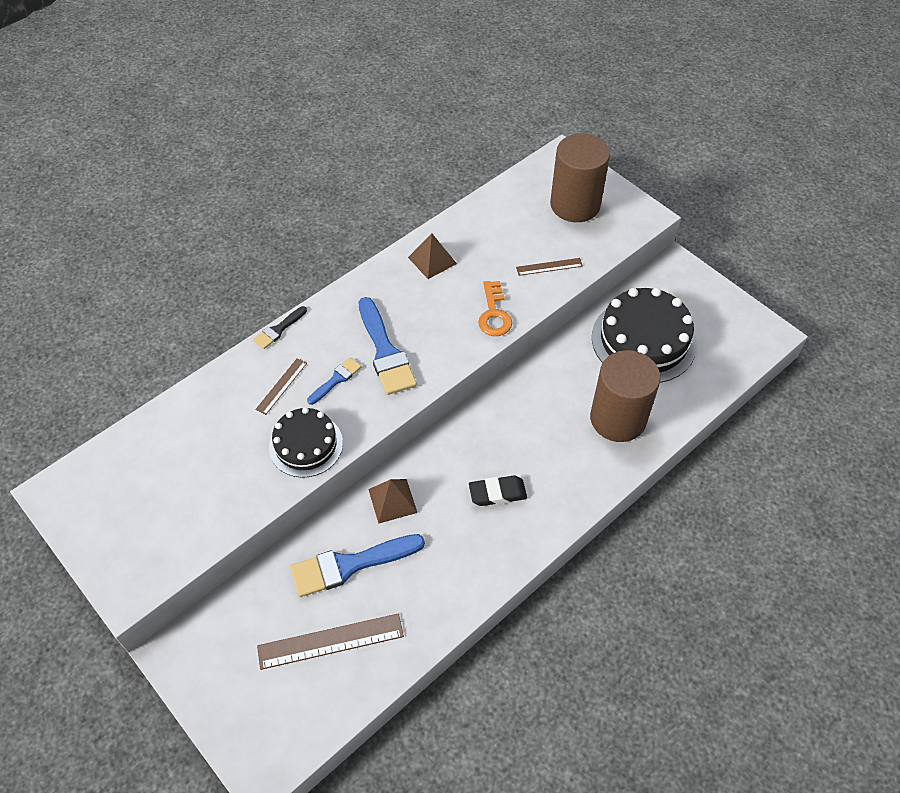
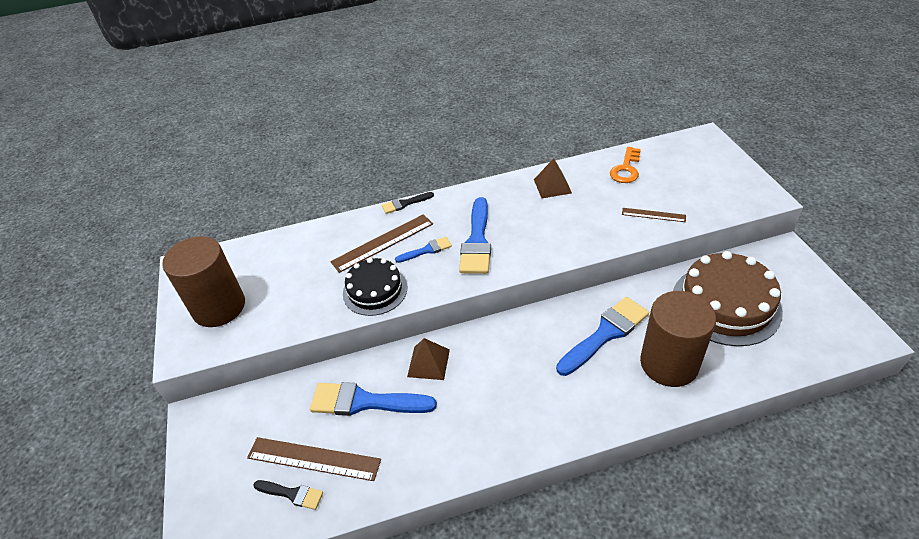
camera: 30 degrees right, 10 degrees down
brown ruler [255,358,307,415] -> brown ruler [330,214,433,273], size x1.77
black eraser [469,476,527,506] -> none
orange key [478,281,512,336] -> orange key moved to [610,147,641,183]
brown cylinder [550,134,610,222] -> brown cylinder moved to [162,236,245,327]
black cake [592,288,697,383] -> brown cake [673,251,783,346]
none -> black brush [254,480,323,510]
none -> blue brush [556,297,649,376]

